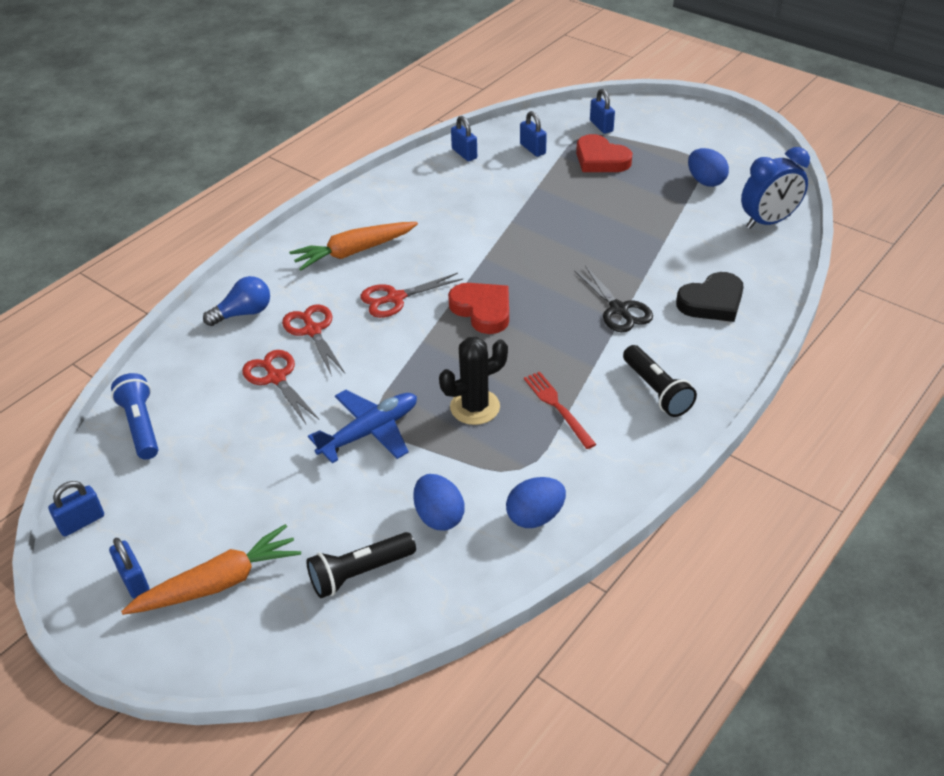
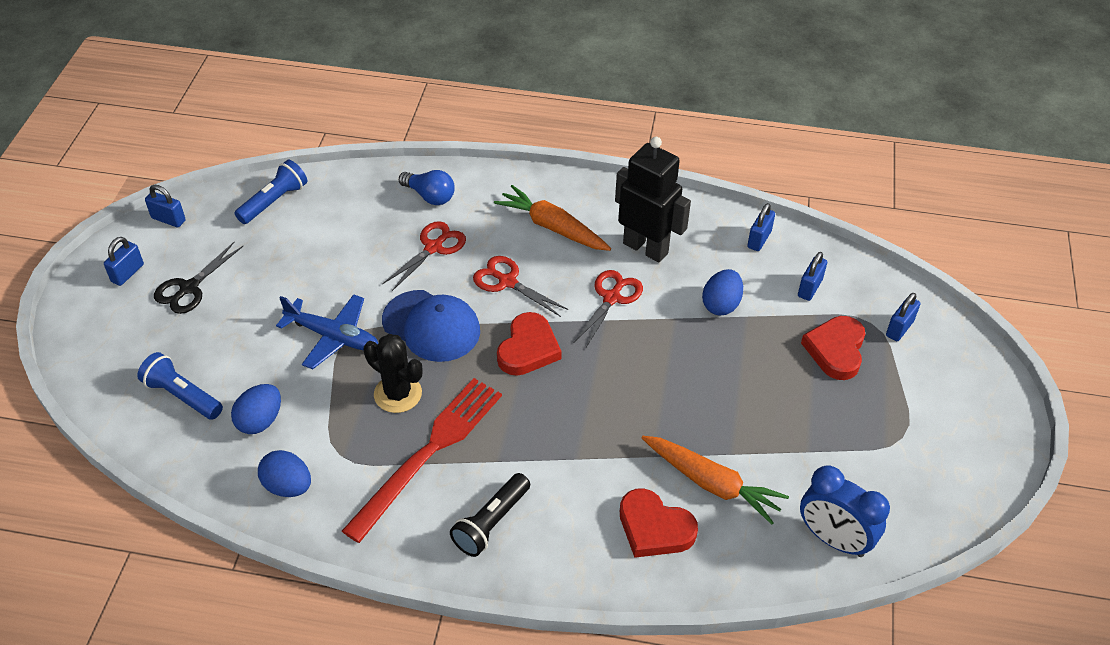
camera: 60 degrees right, 5 degrees up
orange carrot [121,524,301,615] -> orange carrot moved to [642,436,789,525]
red scissors [242,350,319,424] -> red scissors moved to [574,270,643,349]
black flashlight [306,532,416,598] -> blue flashlight [137,352,223,420]
red fork [524,372,596,449] -> red fork [342,378,502,543], size x1.92
black scissors [574,266,653,332] -> black scissors moved to [154,242,243,314]
black heart [676,272,744,322] -> red heart [620,489,698,558]
blue egg [688,148,729,187] -> blue egg moved to [702,269,743,315]
none -> blue cap [382,290,480,362]
none -> black robot [615,137,691,262]

